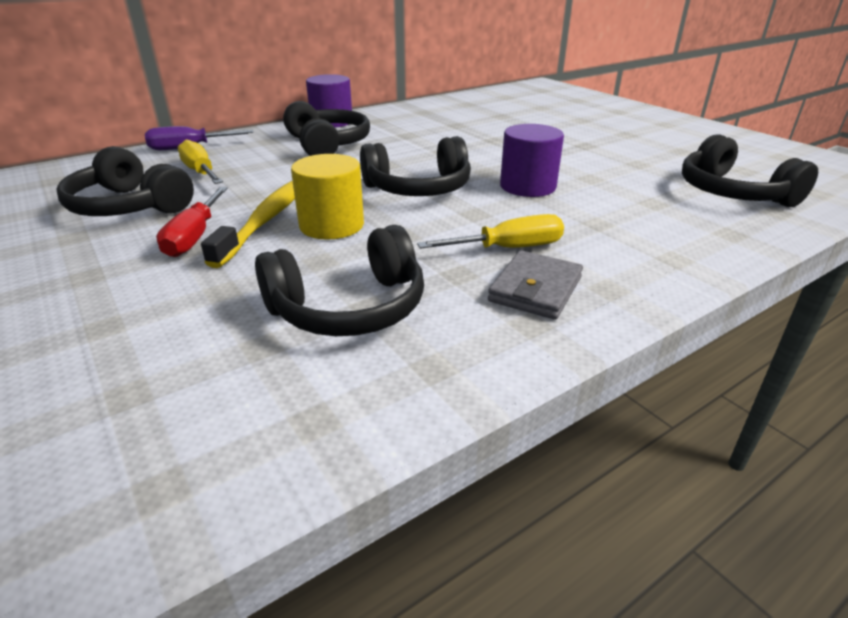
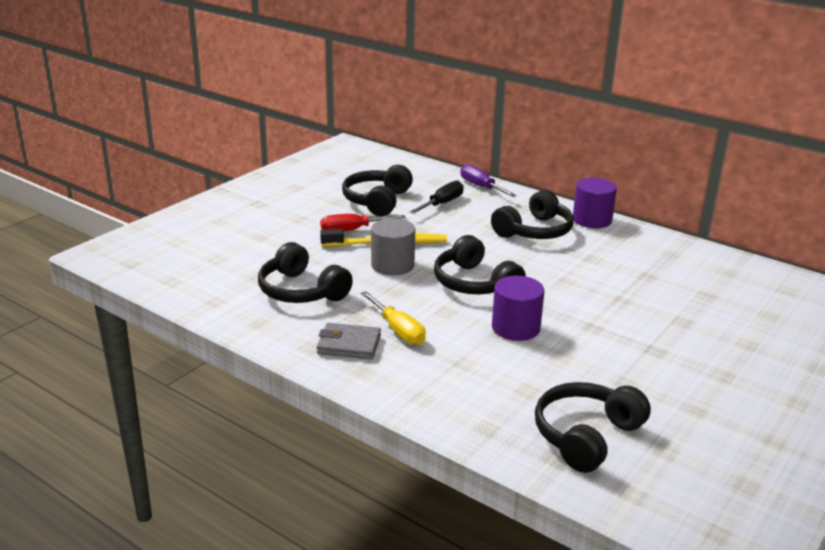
camera: 70 degrees right, 5 degrees down
yellow screwdriver [178,139,223,184] -> black screwdriver [410,180,464,214]
yellow cylinder [291,154,364,240] -> grey cylinder [371,218,415,275]

